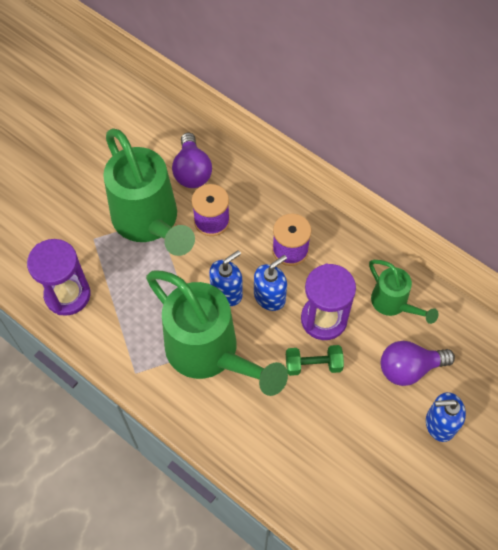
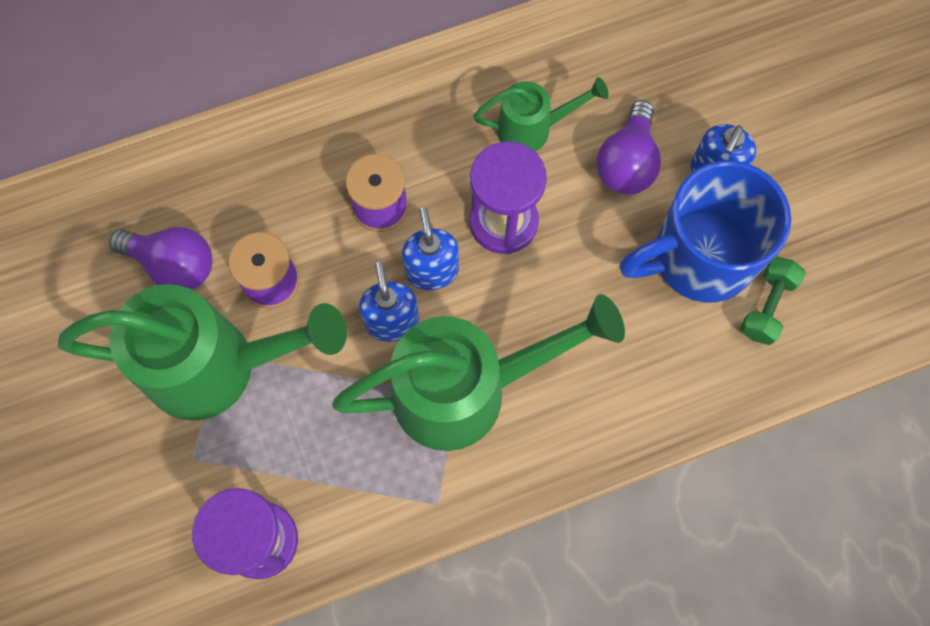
camera: 60 degrees left, 10 degrees up
green dumbbell [286,345,344,376] -> green dumbbell moved to [740,257,806,345]
none -> blue mug [619,161,791,303]

